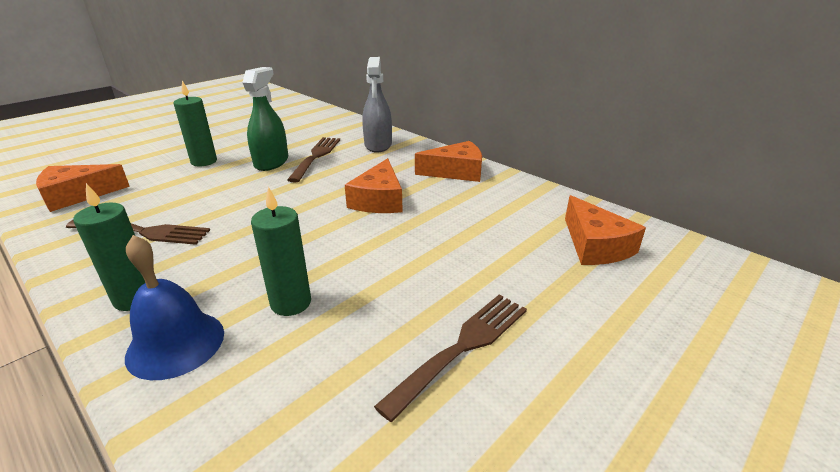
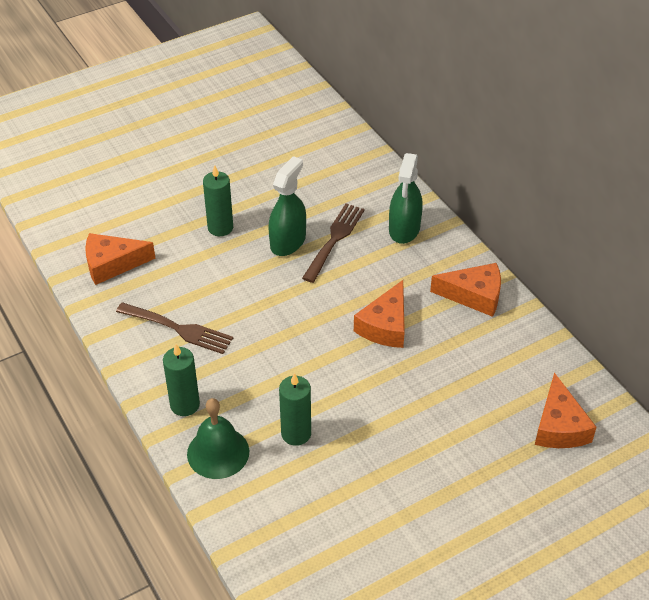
camera: 15 degrees right, 15 degrees up
blue bell [125,235,224,380] -> green bell [187,398,249,479]
grey spray bottle [362,57,392,153] -> green spray bottle [389,153,423,244]
brown fork [374,294,527,422] -> none

